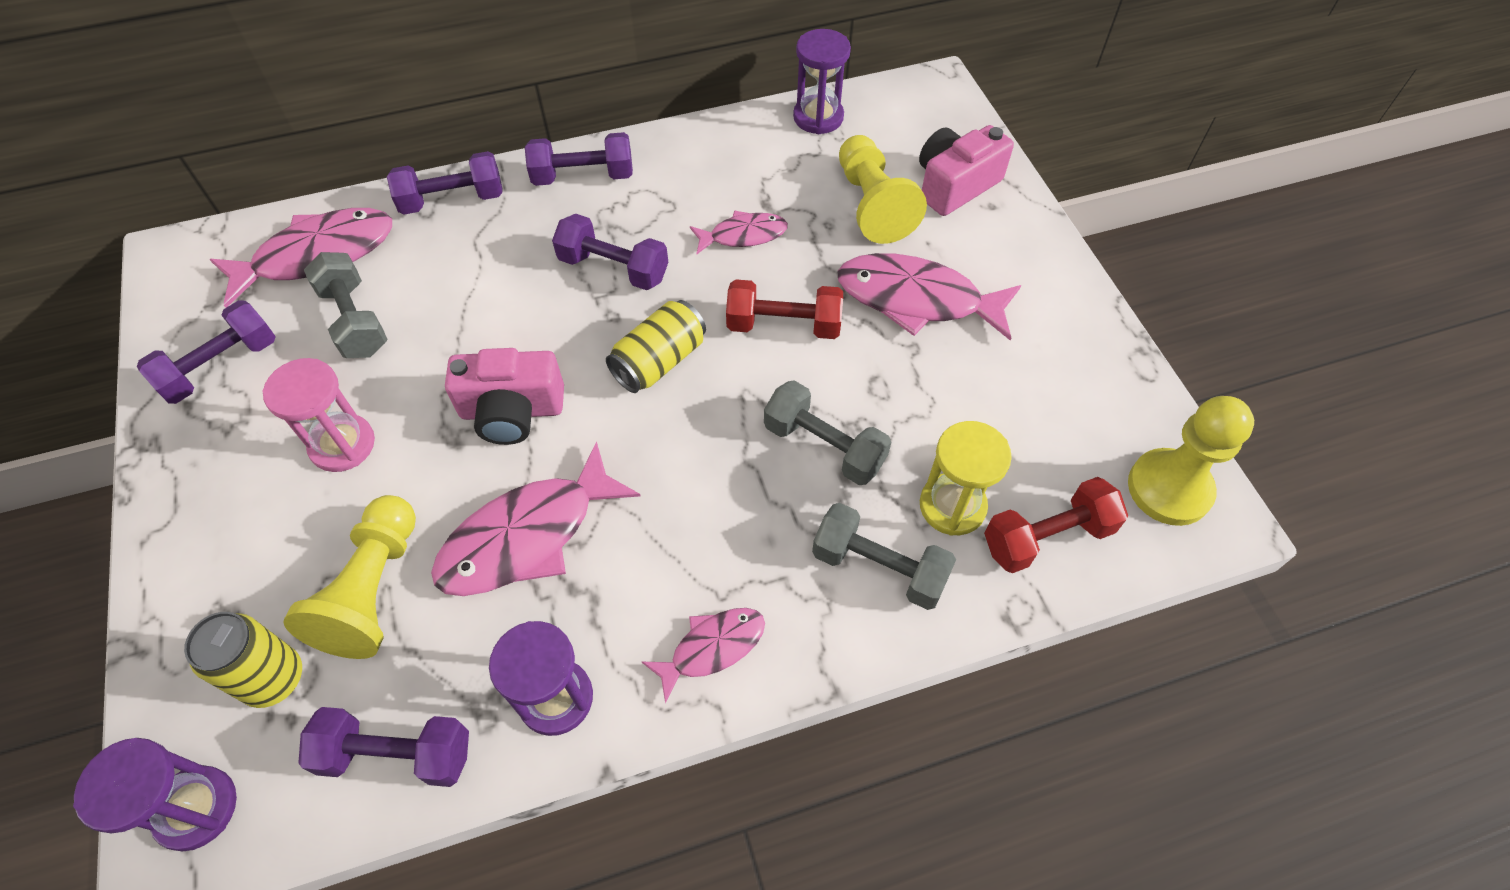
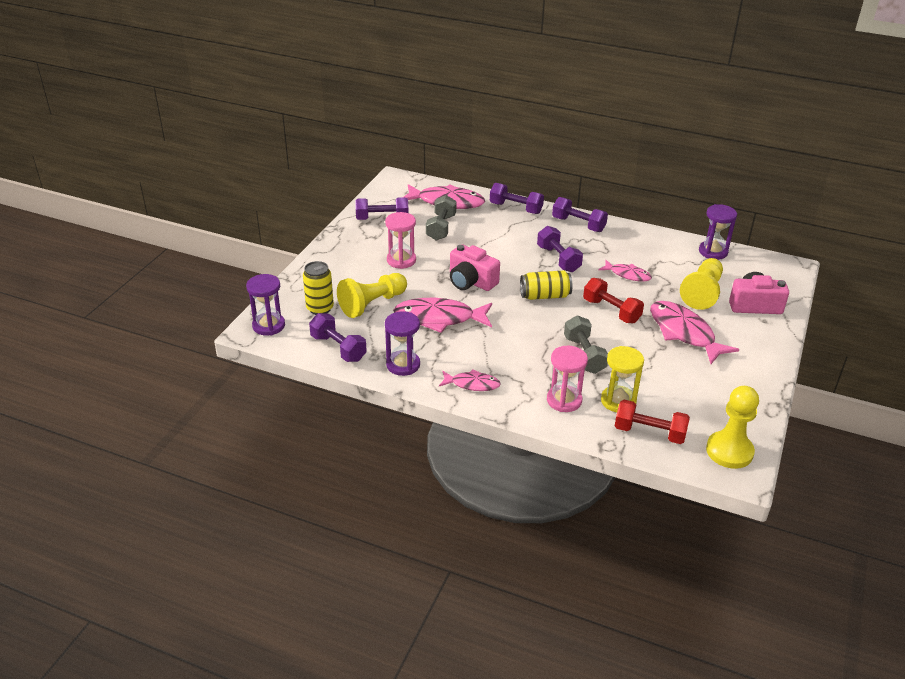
camera: 40 degrees right, 20 degrees down
grey dumbbell [812,503,956,610] -> pink hourglass [547,346,588,412]

